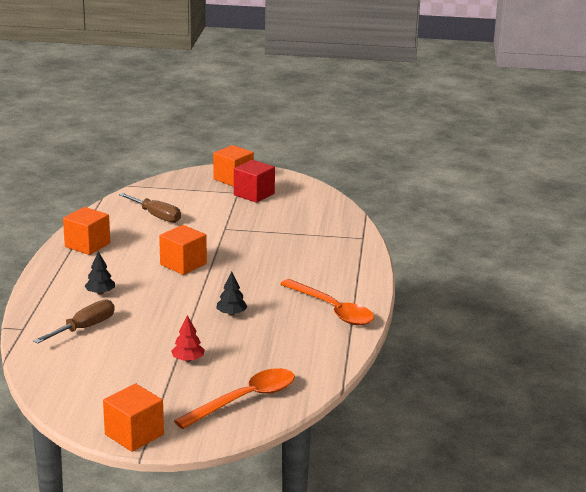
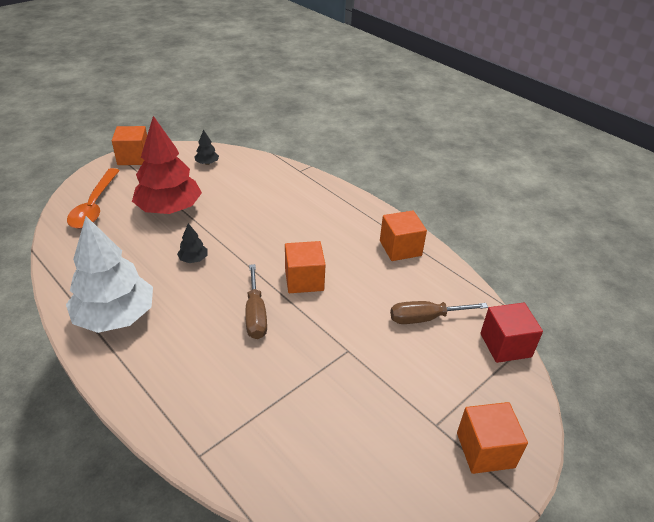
camera: 130 degrees right, 15 degrees up
brown screwdriver [33,299,115,344] -> brown screwdriver moved to [245,264,267,339]
black tree [85,251,115,295] -> black tree moved to [194,130,219,165]
red tree [171,315,205,362] -> red tree [132,116,202,214], size x2.44
red cube [234,160,275,203] -> red cube moved to [480,302,543,363]
orange spoon [280,279,374,325] -> white tree [66,216,153,333]

